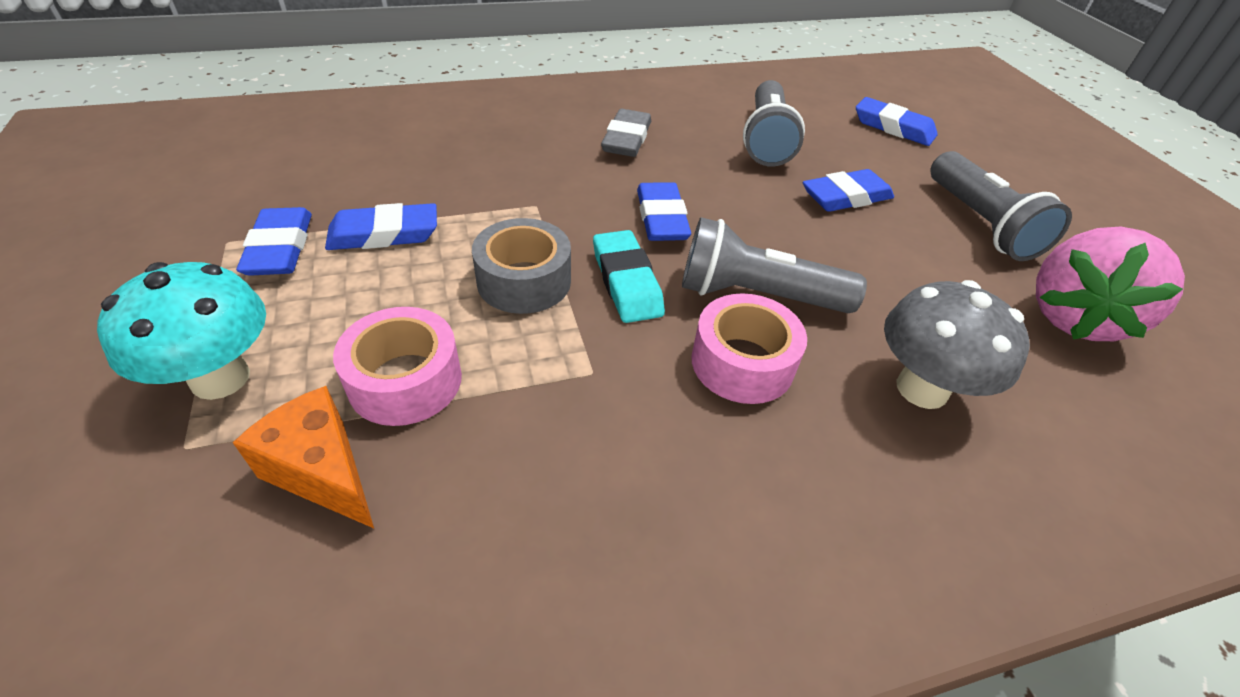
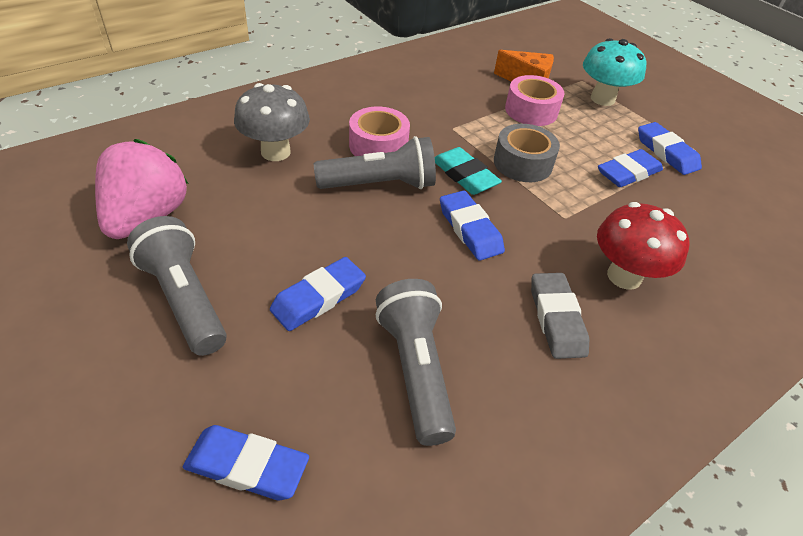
camera: 160 degrees right, 0 degrees up
none -> red mushroom [597,202,690,290]

